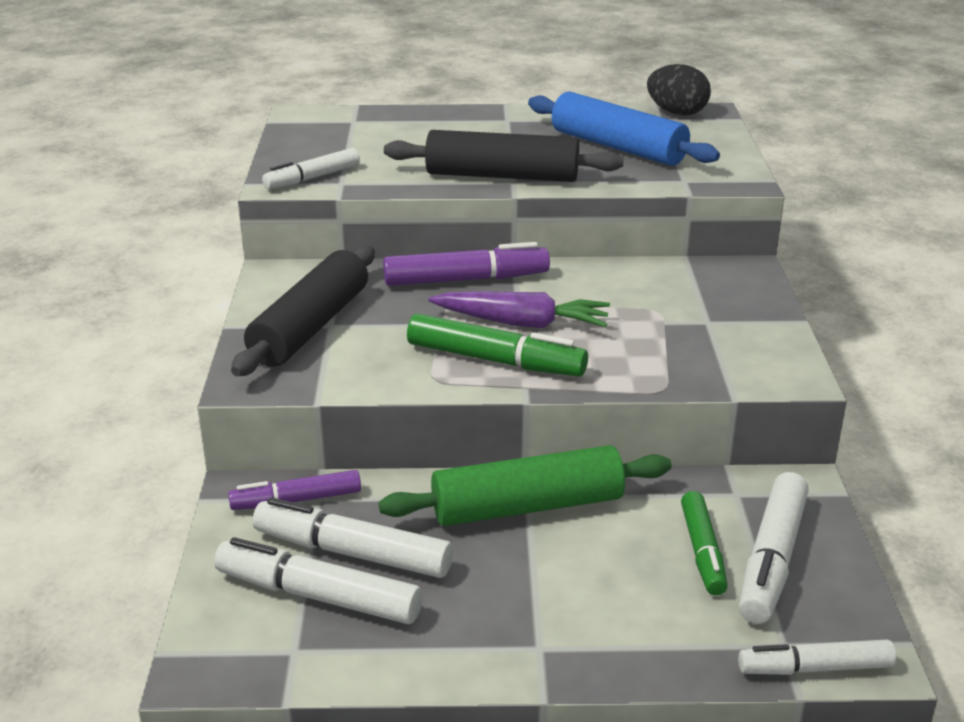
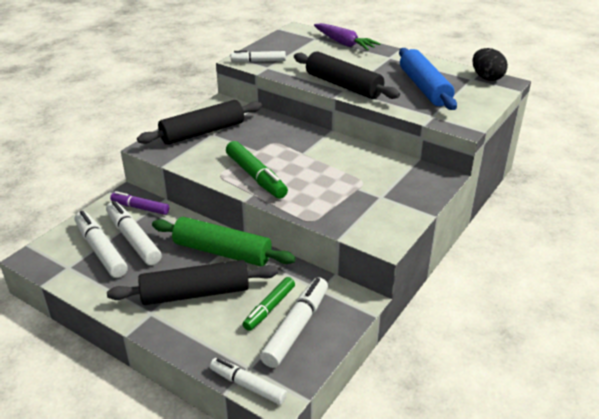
camera: 35 degrees right, 5 degrees up
purple marker [383,242,550,286] -> none
purple carrot [428,291,610,328] -> purple carrot moved to [314,23,381,50]
white marker [739,472,809,624] -> white marker turned 150 degrees clockwise [260,277,328,368]
none -> black rolling pin [107,260,278,305]

